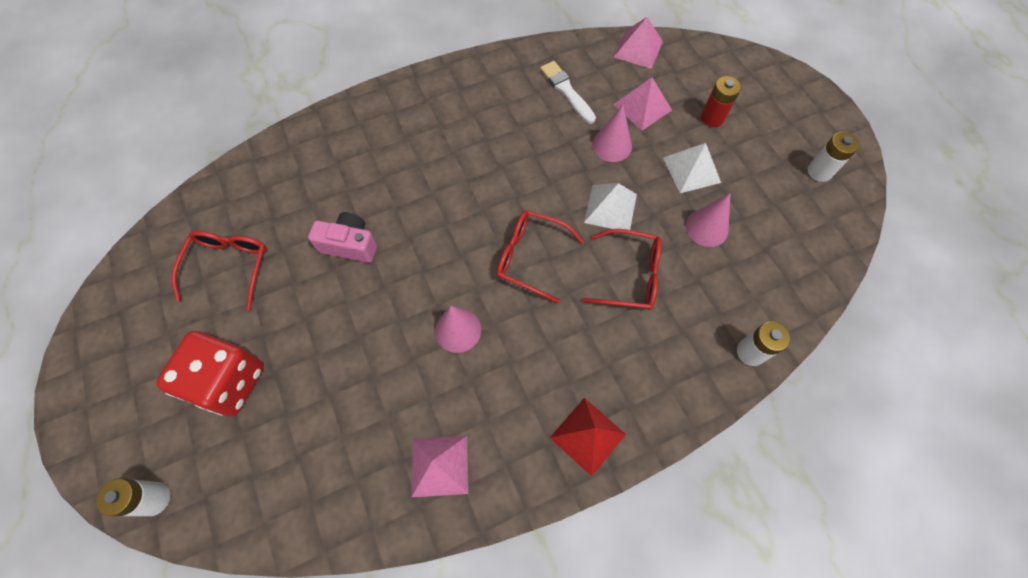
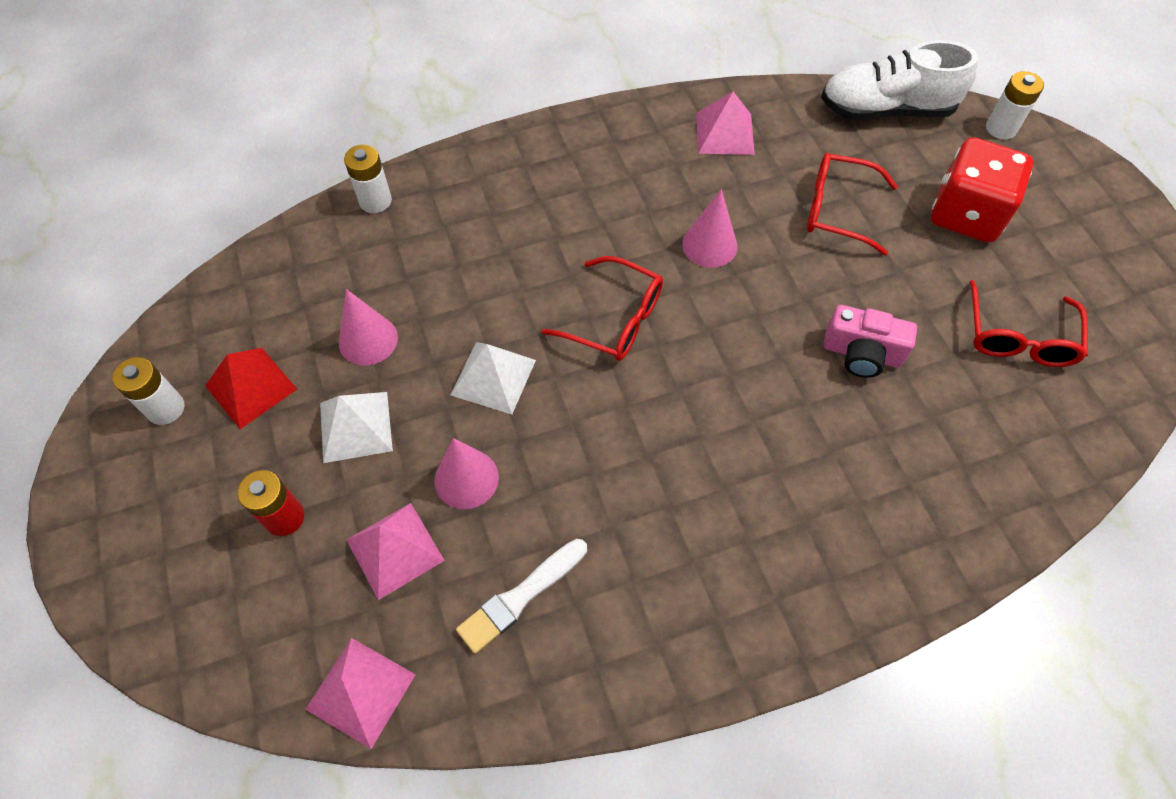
camera: 175 degrees left, 5 degrees down
white brush [540,61,596,124] -> white brush turned 75 degrees clockwise [456,539,587,654]
red pyramid [550,398,626,476] -> red pyramid moved to [205,348,297,429]
red glasses [582,229,661,310] -> red glasses moved to [807,153,898,256]
none -> white shoe [821,40,978,120]

